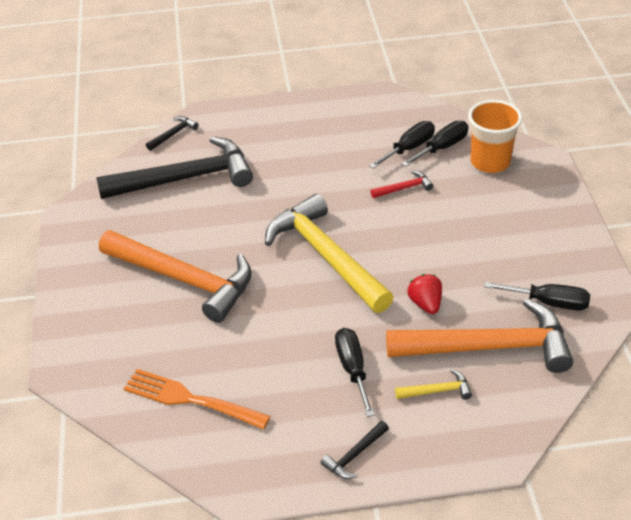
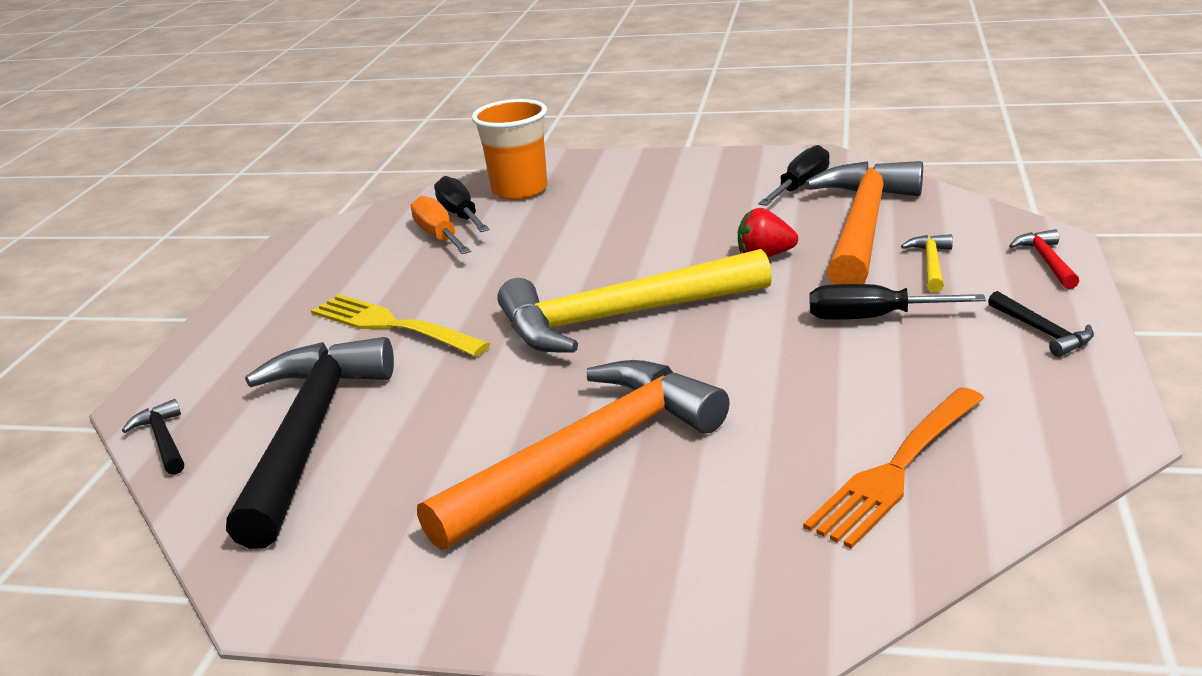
camera: 70 degrees left, 15 degrees down
black screwdriver [369,121,435,169] -> orange screwdriver [411,195,471,254]
red hammer [371,171,433,198] -> red hammer moved to [1009,229,1079,289]
none -> yellow fork [311,294,490,357]

